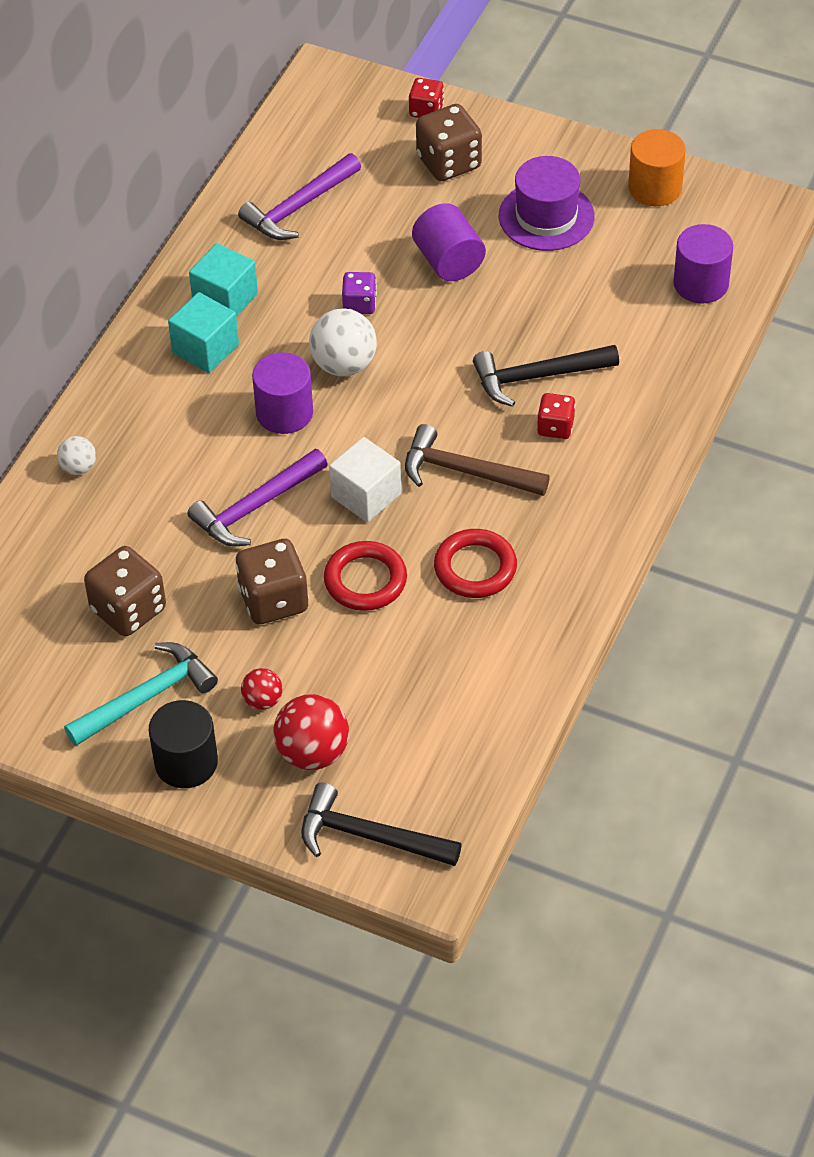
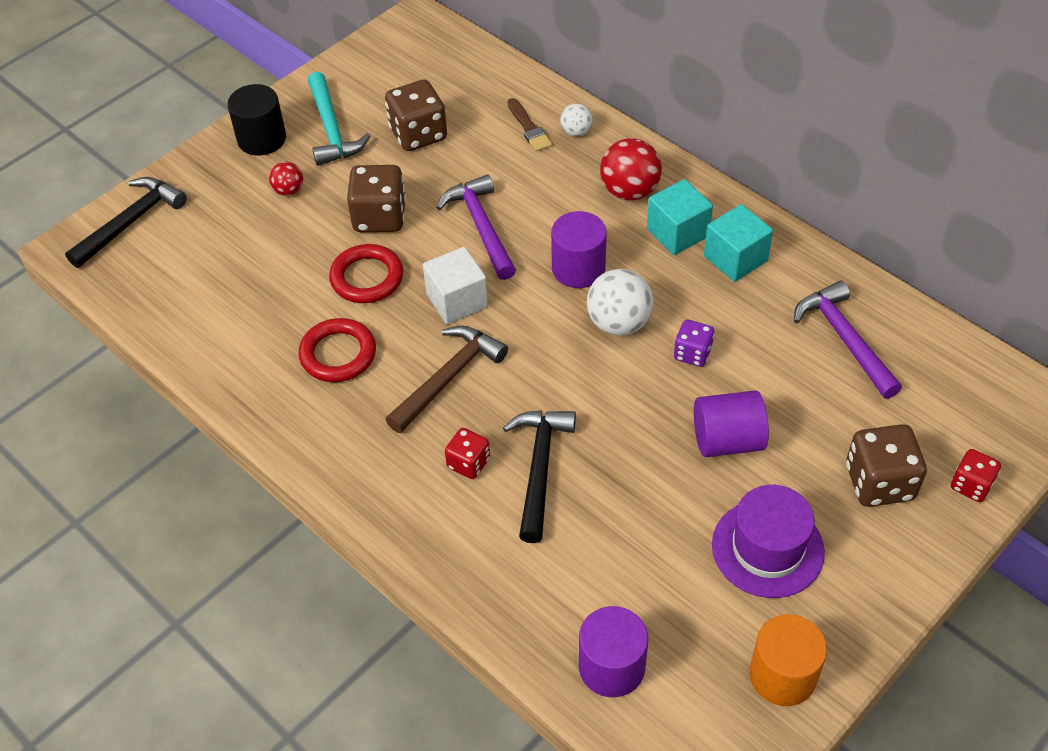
camera: 110 degrees right, 0 degrees up
red ball [273,694,349,770] -> red ball moved to [600,138,662,200]
none -> brown brush [508,98,552,152]

